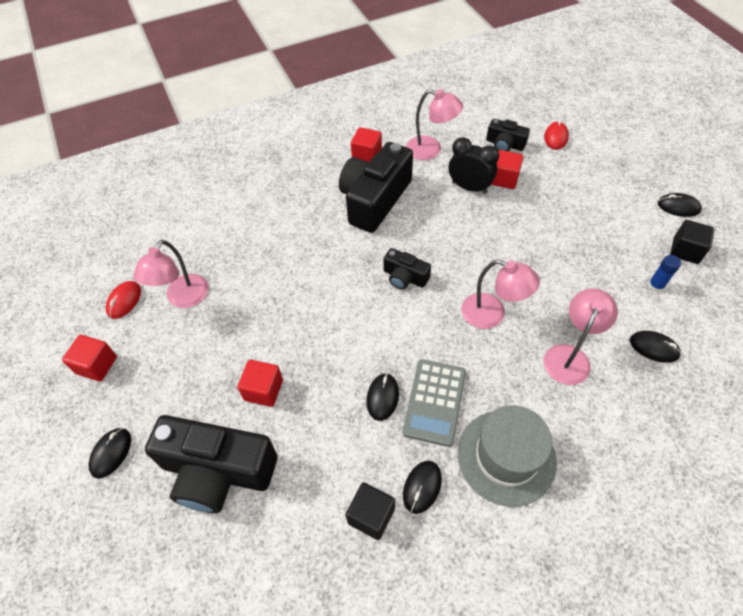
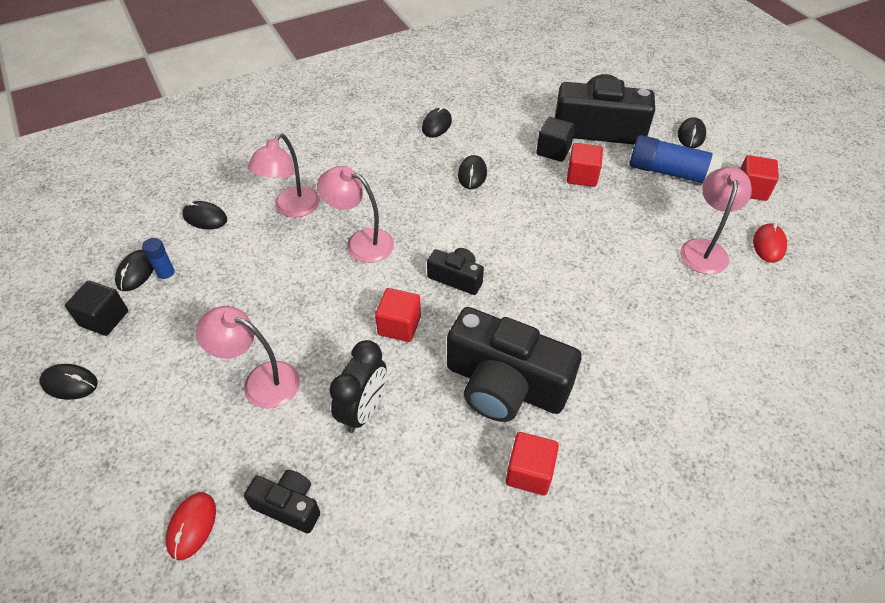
camera: 175 degrees right, 5 degrees down
black camera [339,142,413,233] -> black camera turned 90 degrees clockwise [447,307,582,422]
black cube [346,483,395,540] -> black cube moved to [536,117,575,162]
grey calculator [403,359,466,447] -> none
pink lamp [406,89,463,160] -> pink lamp moved to [196,306,300,409]
black clock [449,137,499,194] -> black clock turned 90 degrees counterclockwise [329,340,387,433]
grey hat [458,405,557,507] -> none
red cube [491,150,524,189] -> red cube moved to [375,288,421,342]
none -> black mouse [115,250,154,291]
none -> blue glue stick [629,135,724,184]

